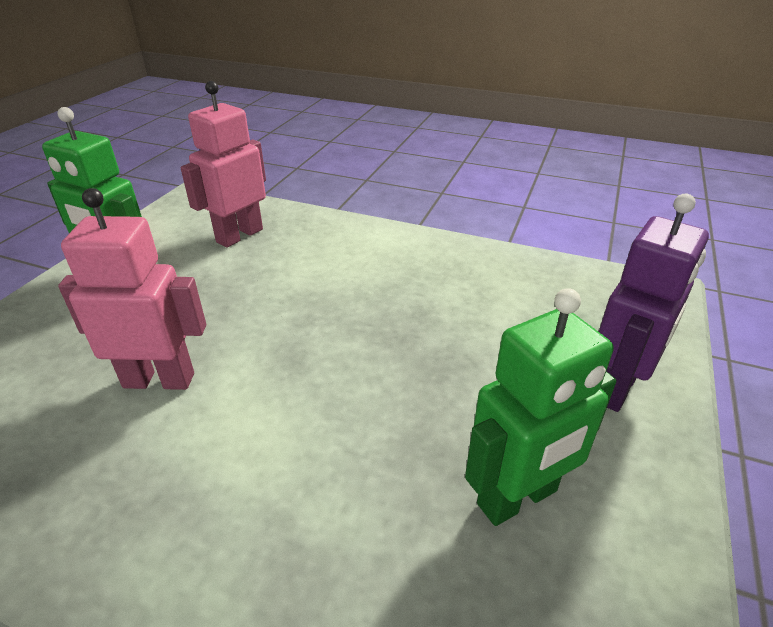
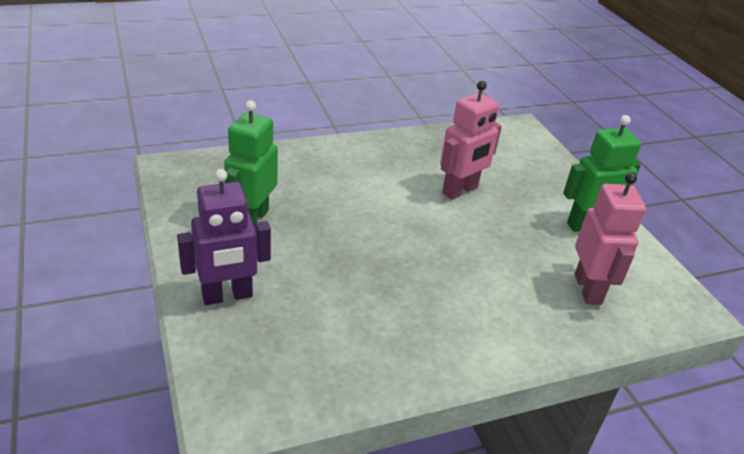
camera: 135 degrees right, 0 degrees up
purple robot [599,194,709,412] -> purple robot turned 105 degrees counterclockwise [177,169,271,305]

